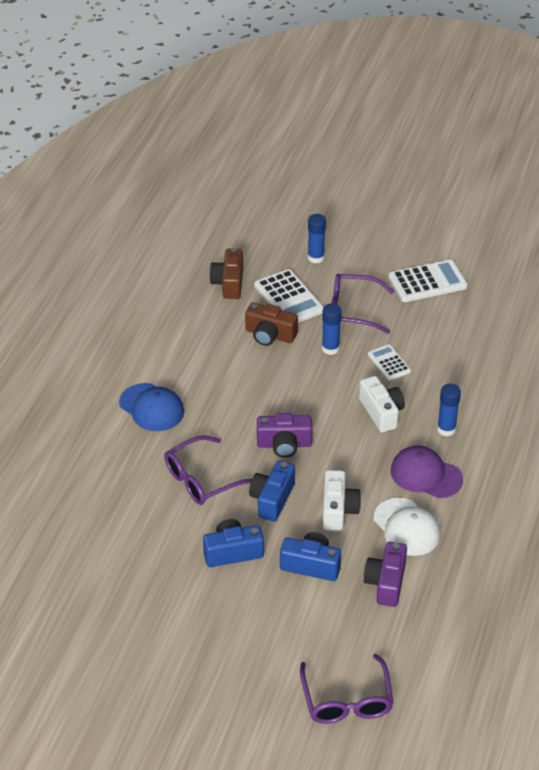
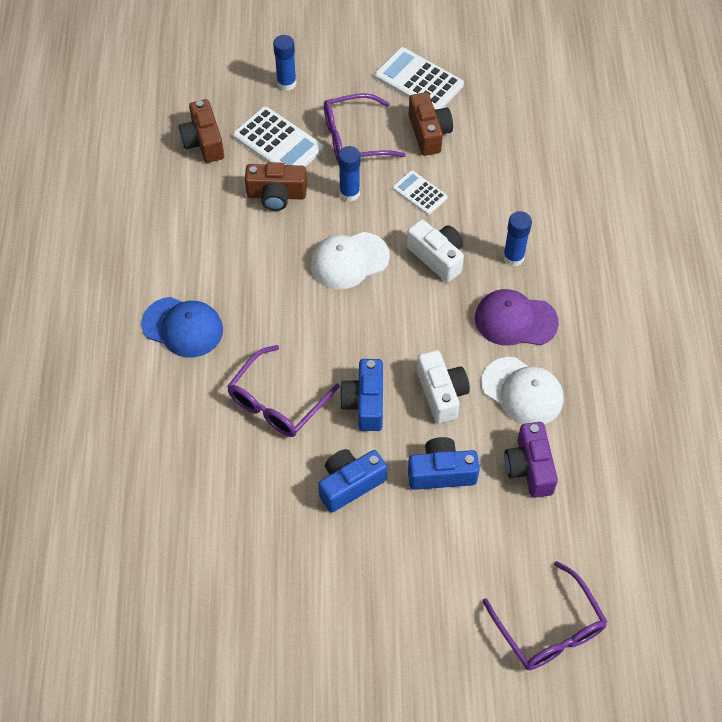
camera: 20 degrees left, 15 degrees up
purple camera [257,413,313,458] -> none
white calculator [389,259,468,302] -> white calculator turned 105 degrees counterclockwise [375,47,464,110]
none -> white cap [311,232,390,289]
none -> brown camera [408,92,453,156]

